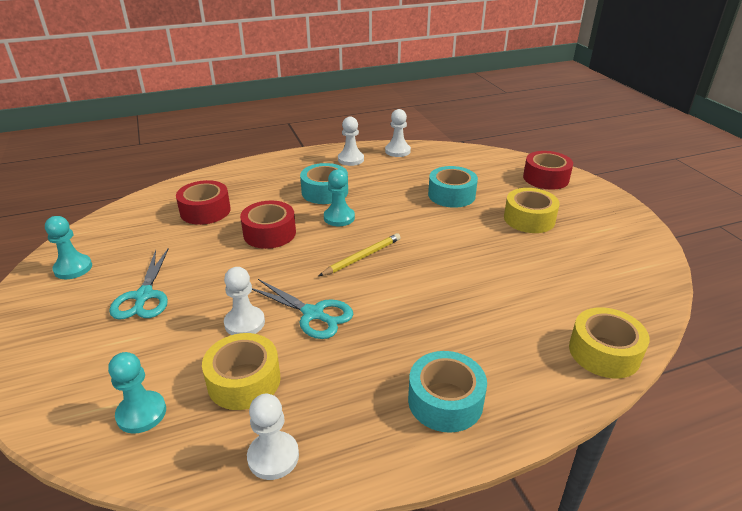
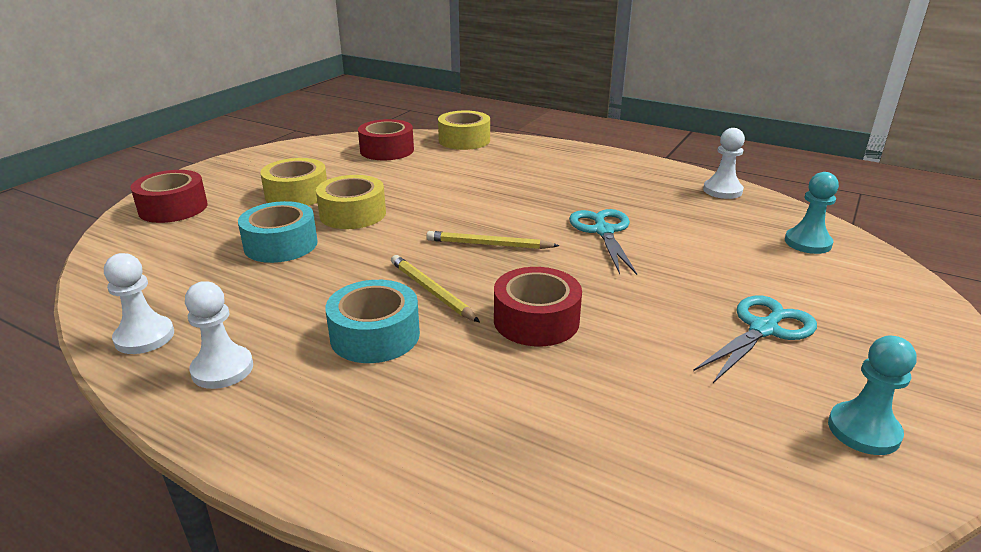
camera: 130 degrees left, 5 degrees down
red tape [176,180,231,225] -> red tape moved to [358,119,414,160]
yellow tape [202,333,281,410] -> yellow tape moved to [316,175,386,229]
white pawn [224,267,265,335] -> none
turquoise pawn [324,169,355,226] -> yellow pencil [391,255,480,322]
turquoise tape [408,351,487,433] -> none

